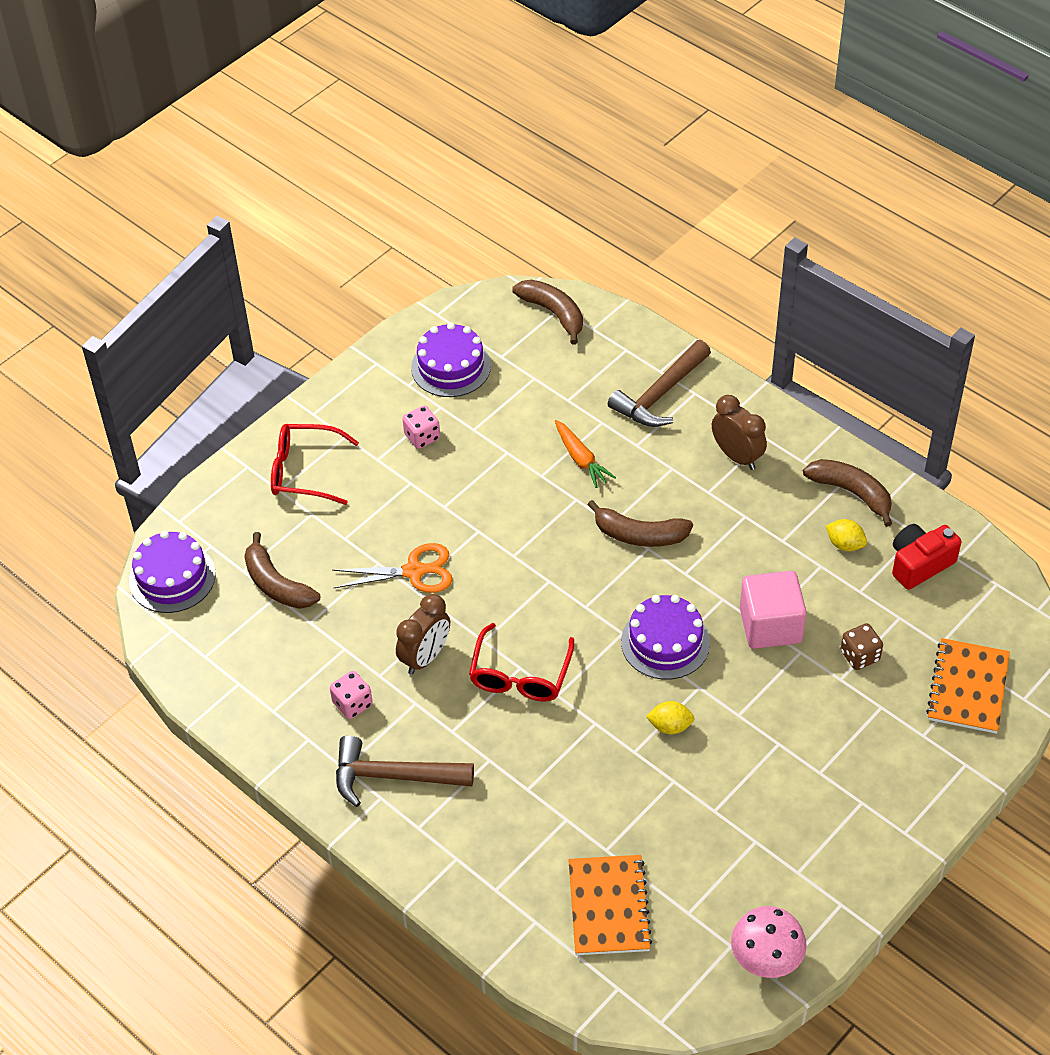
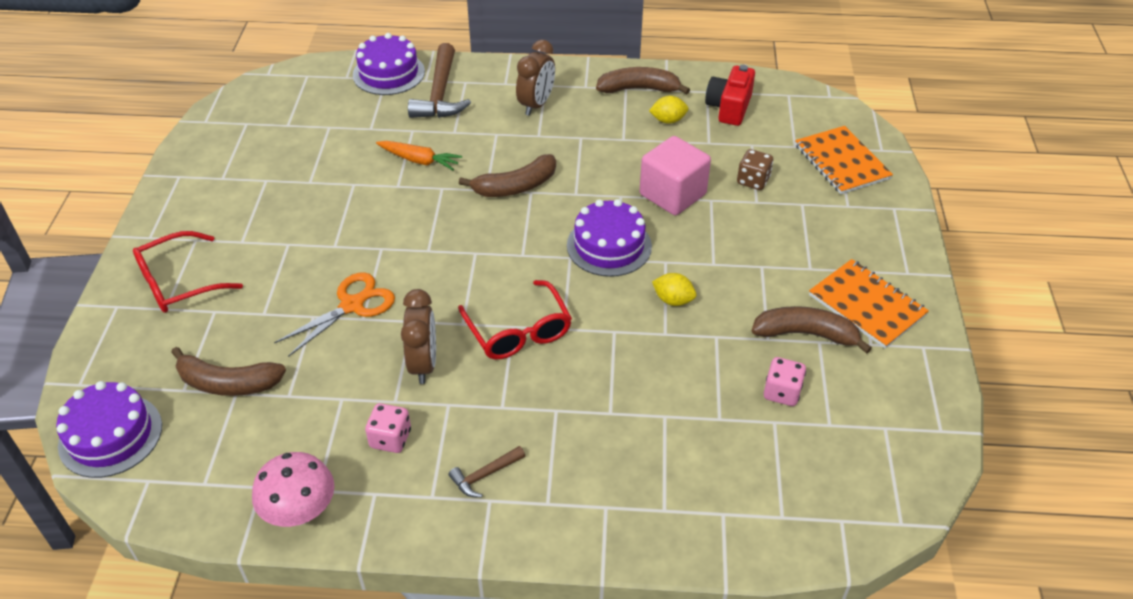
camera: 40 degrees left, 5 degrees down
brown hammer [336,735,474,807] -> brown hammer [448,446,525,498], size x0.50
pink dice [402,405,440,449] -> pink dice moved to [764,357,806,406]
purple cake [411,322,491,397] -> purple cake moved to [353,33,425,95]
brown banana [512,280,583,345] -> brown banana moved to [752,306,872,354]
orange notebook [568,855,652,955] -> orange notebook moved to [809,259,929,348]
yellow lemon [646,701,695,734] -> yellow lemon turned 60 degrees clockwise [652,273,696,306]
brown clock [712,395,767,470] -> brown clock turned 105 degrees clockwise [516,40,555,116]
pink mushroom [731,906,807,978] -> pink mushroom moved to [252,452,334,527]

